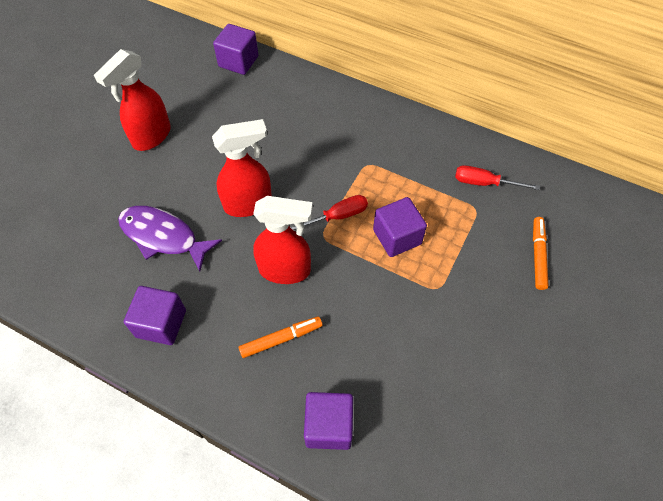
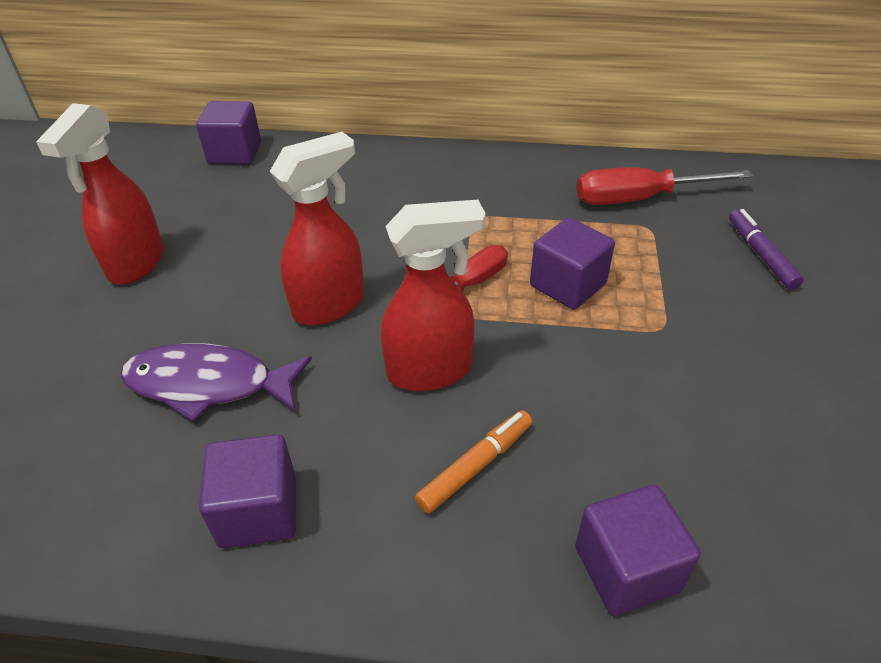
camera: 20 degrees left, 15 degrees down
red screwdriver [455,165,540,190] -> red screwdriver [577,167,753,205], size x1.52
orange marker [533,217,549,290] -> purple marker [729,209,804,290]

